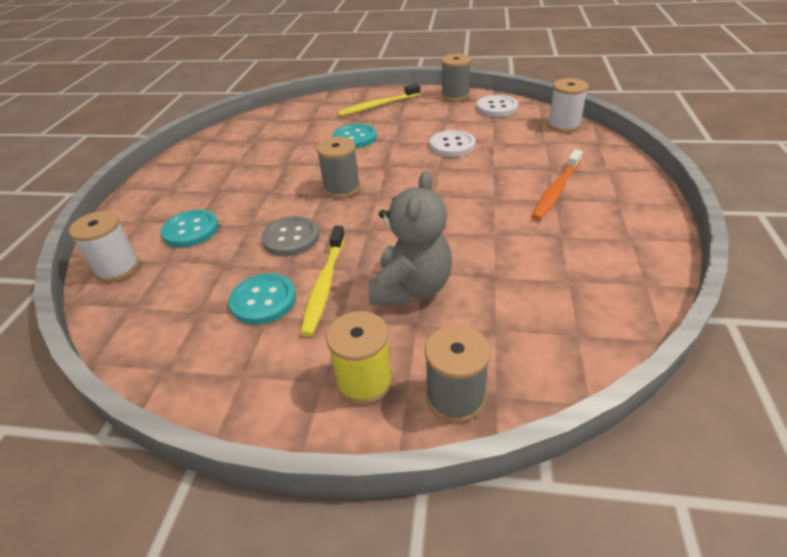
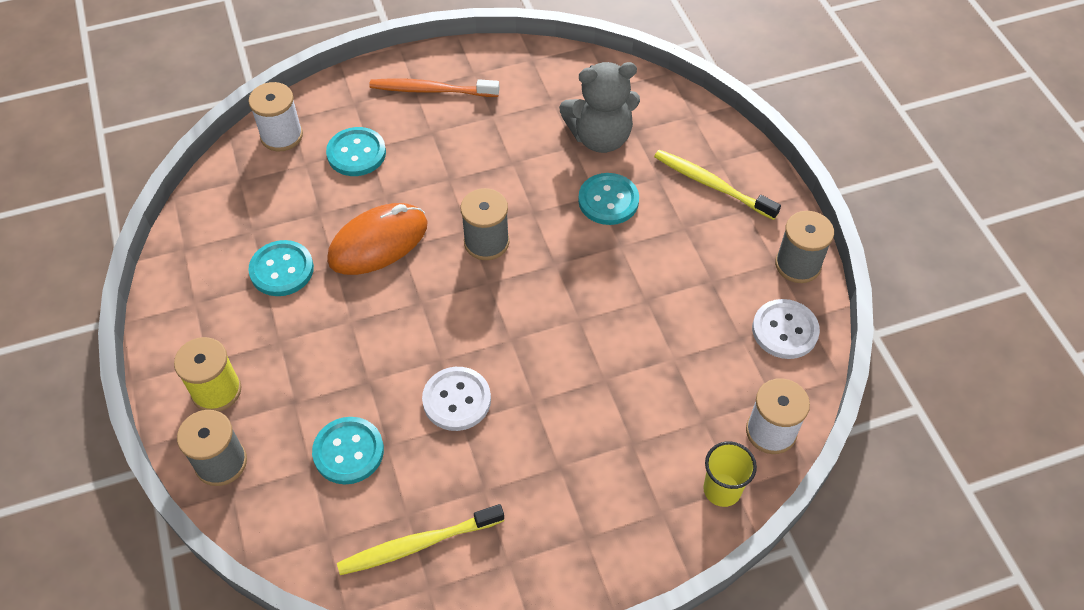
camera: 60 degrees right, 15 degrees up
grey button [261,216,319,256] -> orange mouse [327,203,428,275]
yellow toothbrush [300,226,345,337] -> yellow toothbrush moved to [337,504,504,575]
grey teddy bear [369,171,452,305] -> grey teddy bear moved to [559,62,640,153]
white button [430,130,476,157] -> white button moved to [422,367,491,431]
orange toothbrush [531,149,582,221] -> orange toothbrush moved to [369,78,500,97]
none -> turquoise button [312,417,384,484]
none -> yellow cup [703,441,757,507]

